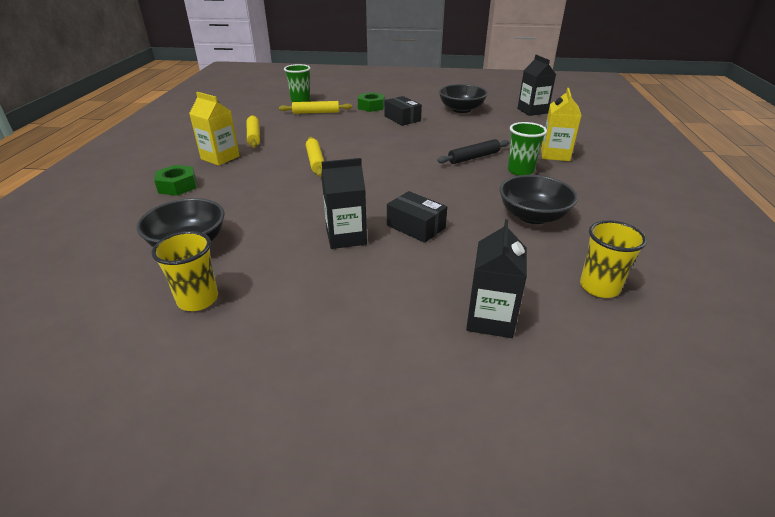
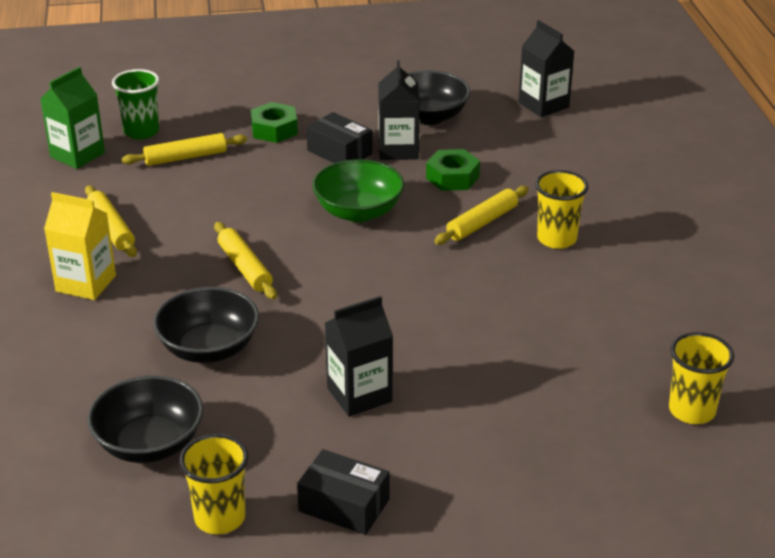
camera: 15 degrees left, 0 degrees up
green nut [154,165,196,196] -> green nut moved to [426,149,480,191]
black box [387,191,447,243] -> black box moved to [297,449,390,535]
black rolling pin [437,139,509,164] -> yellow rolling pin [434,186,529,245]
black carton [466,219,527,338] -> black carton moved to [378,60,420,160]
black bowl [499,175,578,224] -> black bowl moved to [153,287,259,363]
green cup [507,122,547,176] -> yellow cup [535,170,588,249]
yellow carton [541,88,582,161] -> none
none -> green carton [41,67,105,169]
none -> green bowl [312,159,404,222]

